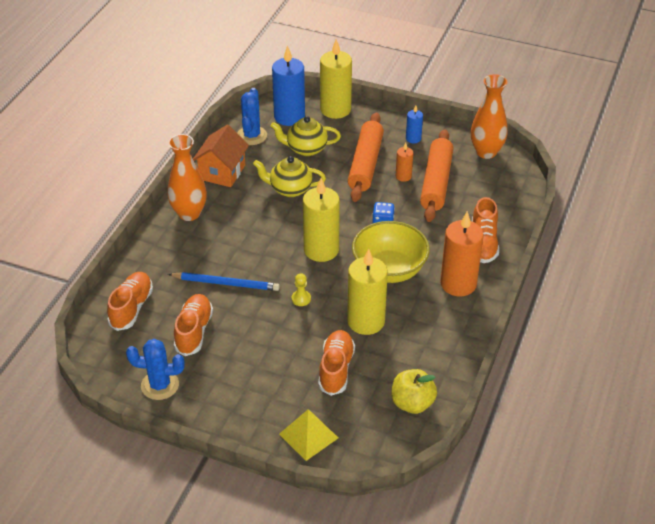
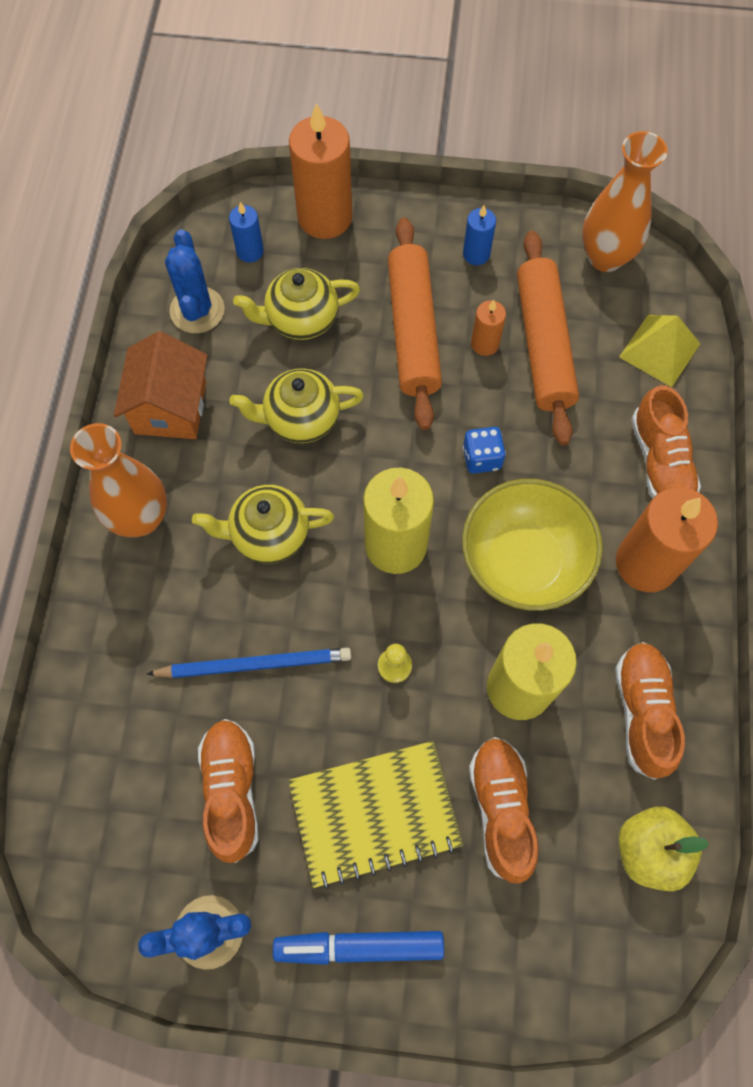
camera: 15 degrees left, 25 degrees up
orange shoe [107,272,153,331] -> orange shoe moved to [615,642,685,780]
blue candle [272,46,305,126] -> blue candle [229,202,264,262], size x0.49
yellow pyramid [279,409,338,461] -> yellow pyramid moved to [619,315,700,387]
yellow candle [320,39,352,119] -> orange candle [289,103,352,239]
none -> yellow teapot [192,485,334,564]
none -> blue marker [273,931,444,965]
none -> yellow notebook [288,741,463,889]

